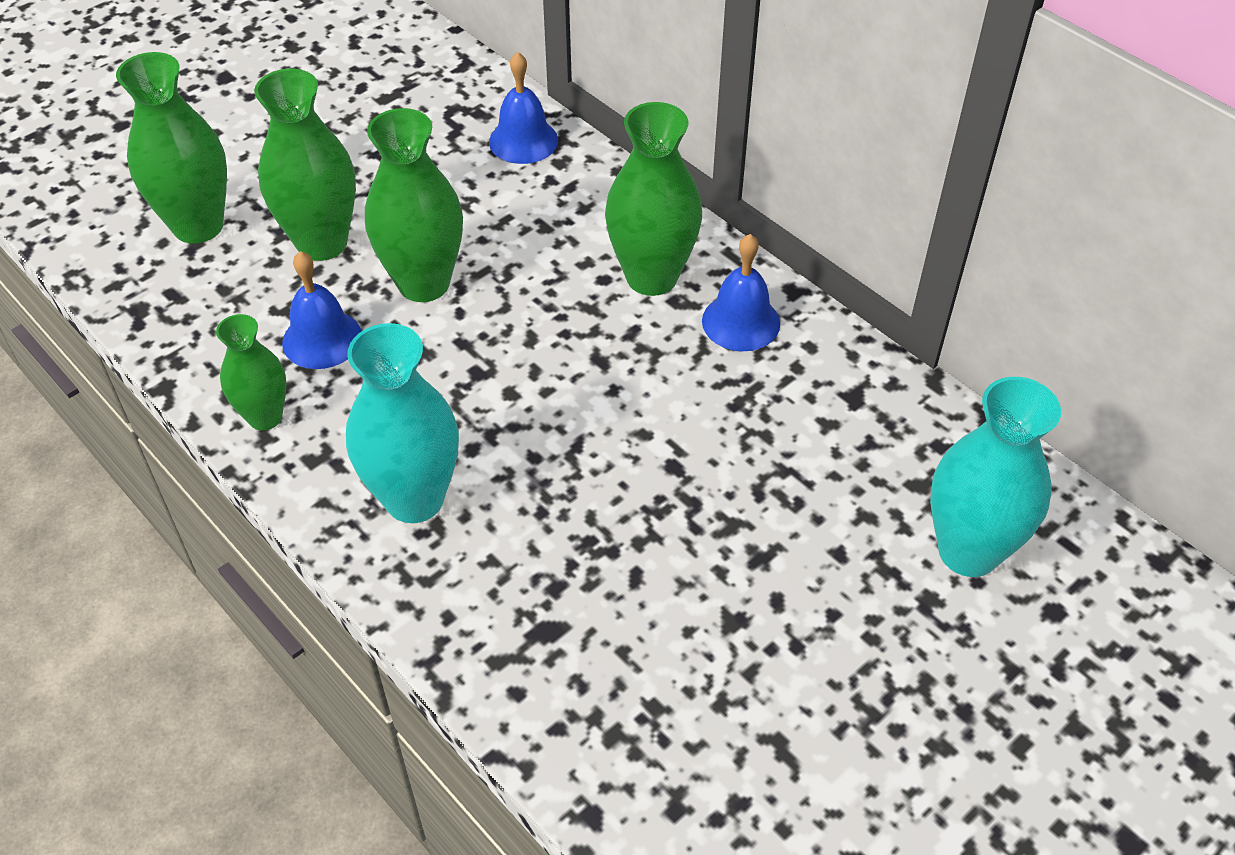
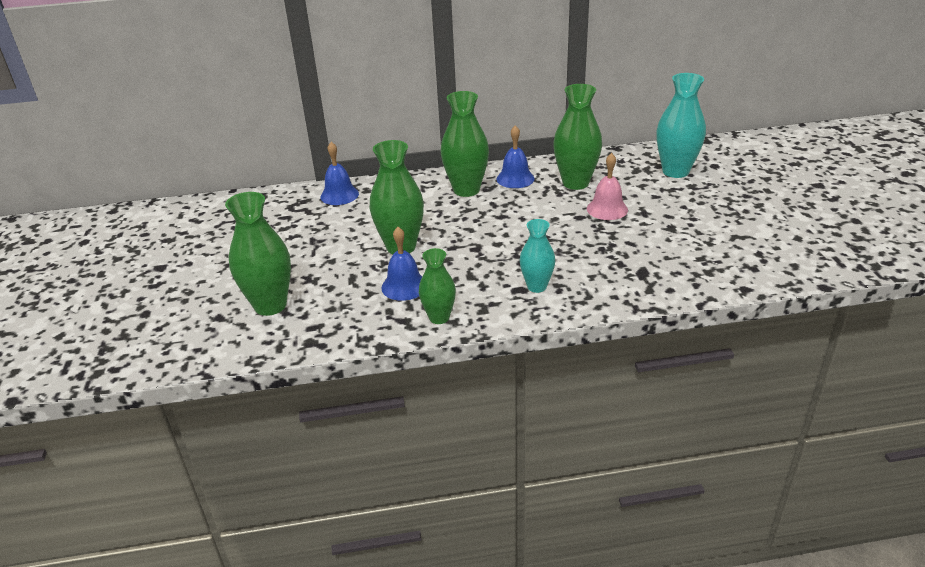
camera: 55 degrees left, 15 degrees down
green vase [254,69,356,261] -> green vase moved to [553,84,602,190]
turquoise vase [346,323,459,523] -> turquoise vase [520,219,555,293], size x0.61
none -> pink bell [587,153,628,220]

